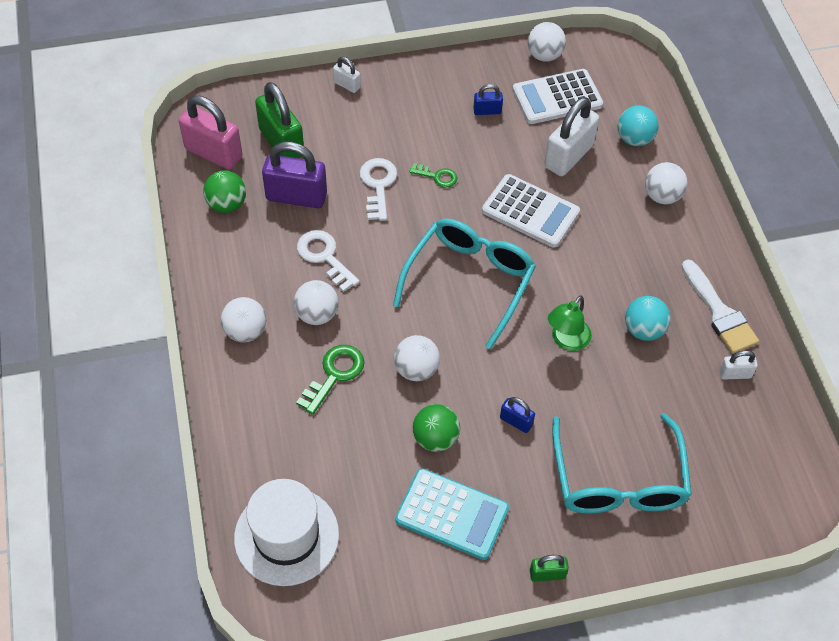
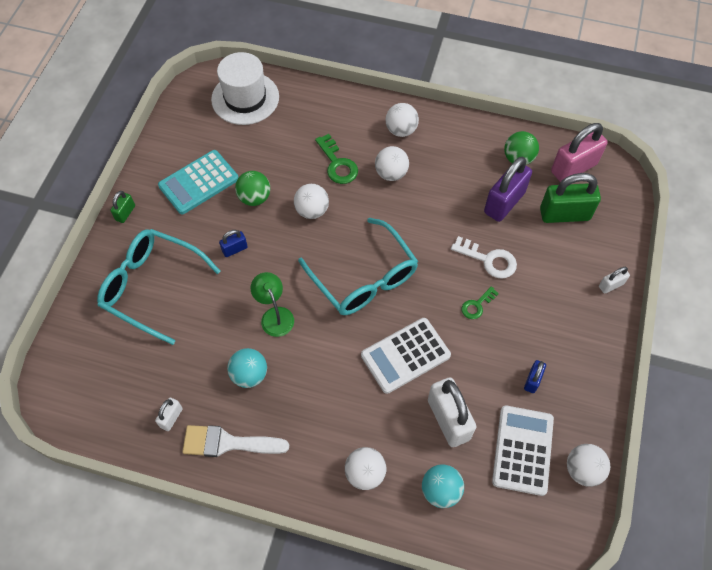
camera: 120 degrees right, 5 degrees up
white key [297,230,360,292] -> none

